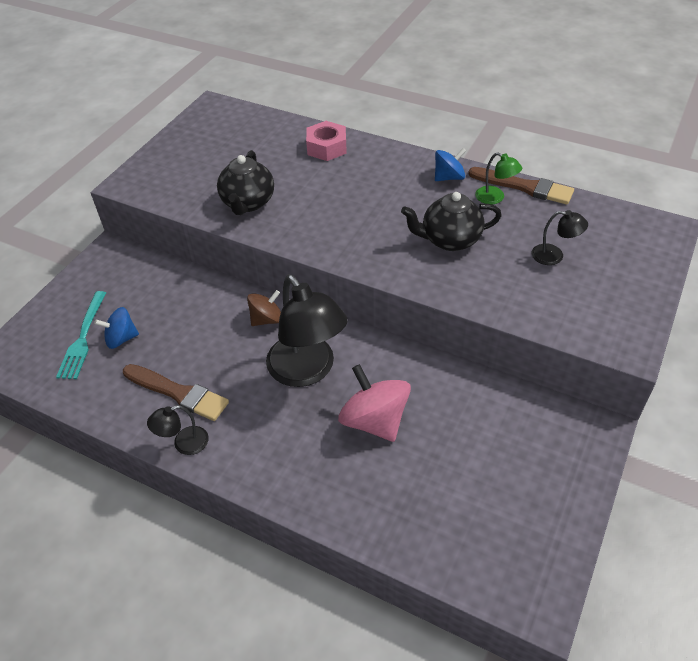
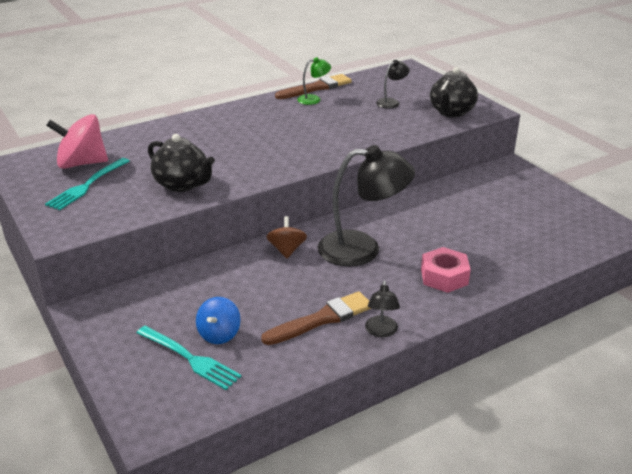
camera: 60 degrees left, 15 degrees down
pink nut [306,121,347,161] -> pink nut moved to [421,247,471,293]
pink spinning top [338,364,411,442] -> pink spinning top moved to [46,114,108,169]
black teapot [401,192,502,251] -> black teapot moved to [430,67,478,117]
blue spinning top [435,148,466,181] -> none
none -> turquoise fork [45,158,130,210]

